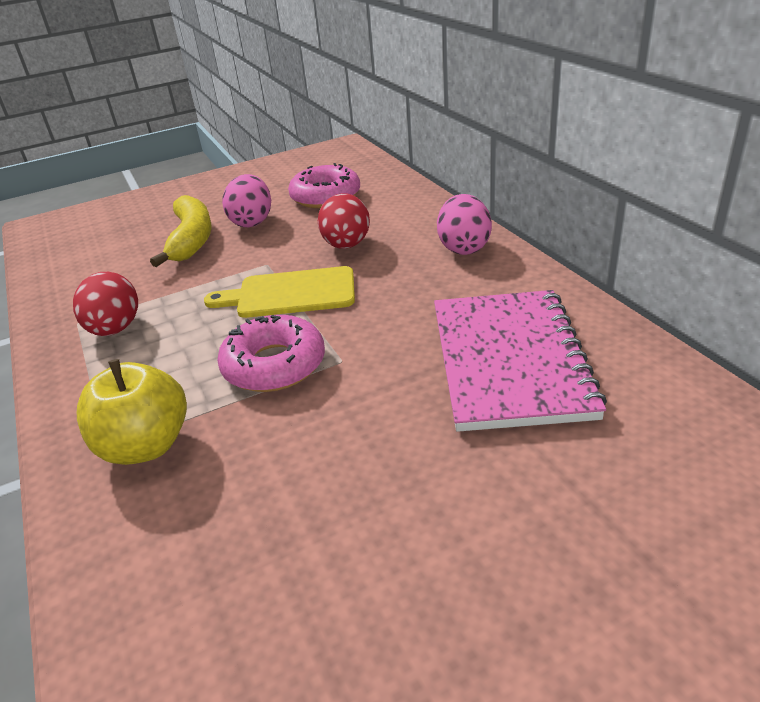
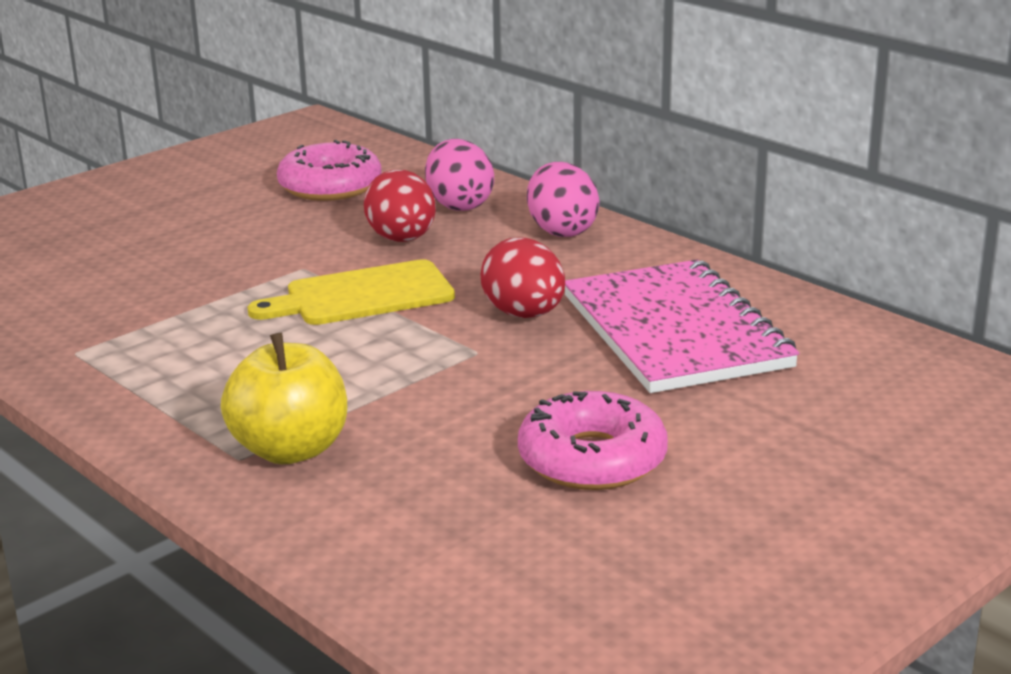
camera: 20 degrees left, 10 degrees down
red egg [73,272,138,336] -> red egg moved to [480,237,565,318]
yellow banana [150,195,212,267] -> none
pink donut [217,315,325,392] -> pink donut moved to [518,391,668,490]
pink egg [222,174,271,227] -> pink egg moved to [425,139,494,211]

